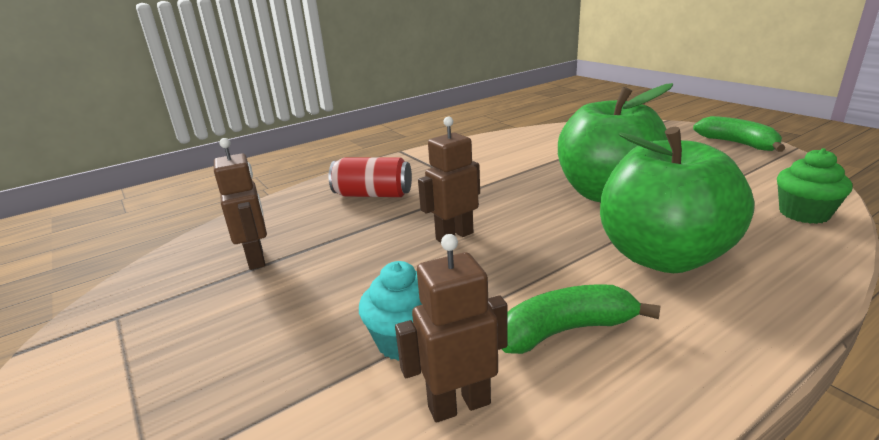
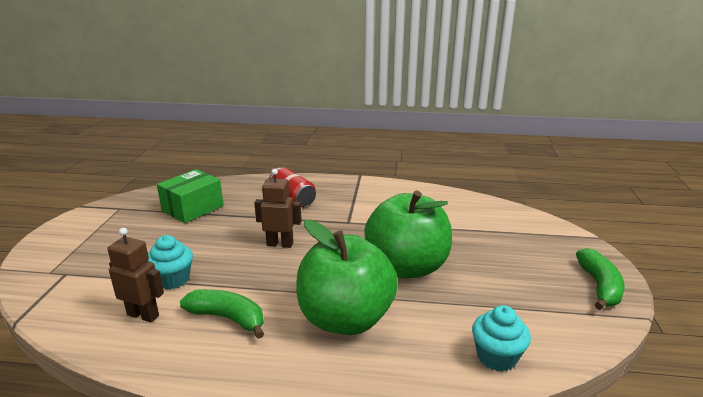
camera: 40 degrees right, 0 degrees up
brown robot [214,138,267,270] -> green box [157,169,224,223]
green cupcake [777,148,853,224] -> turquoise cupcake [472,305,531,371]

